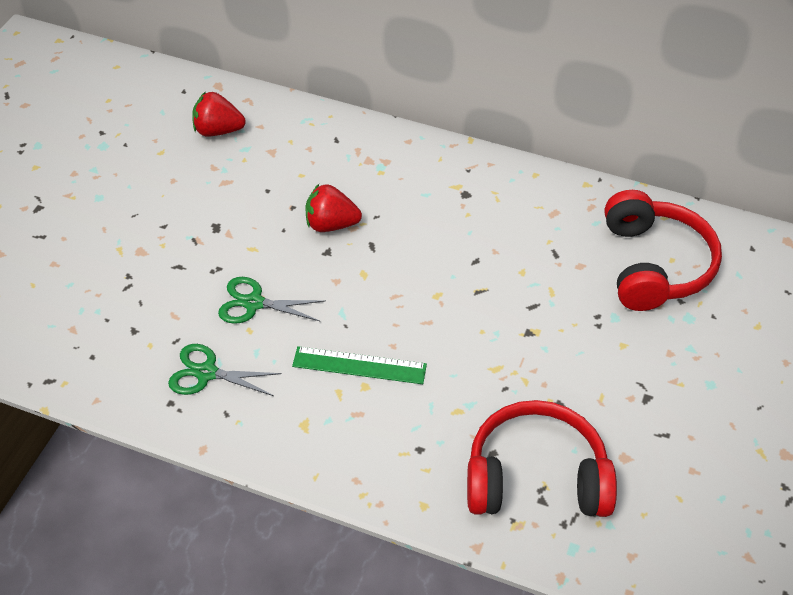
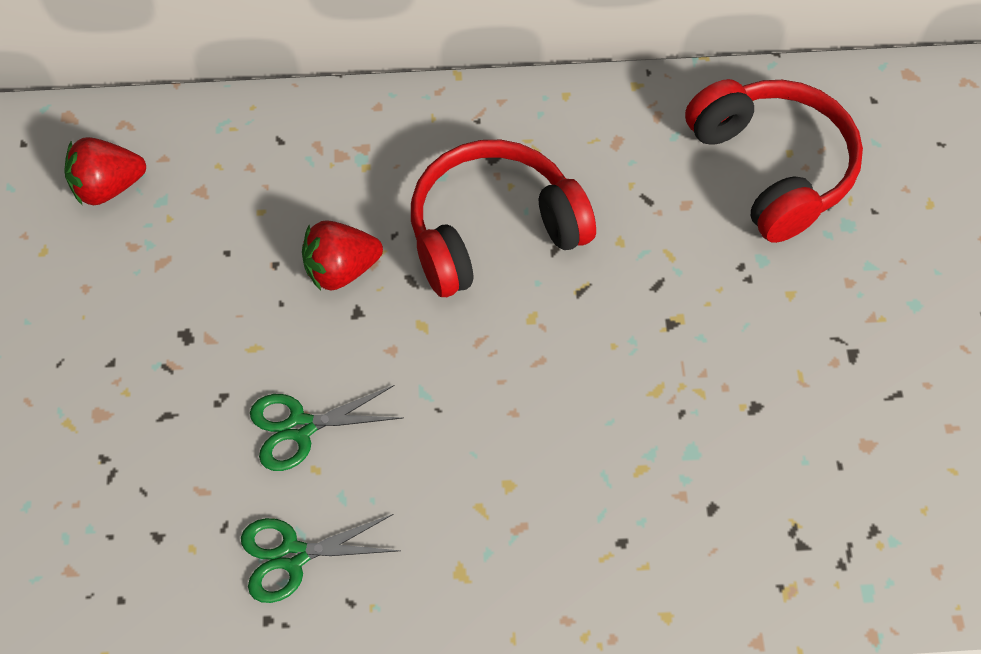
camera: 25 degrees left, 10 degrees up
green ruler [292,346,427,384] -> none
red headphones [467,400,617,517] -> red headphones moved to [411,140,596,297]

